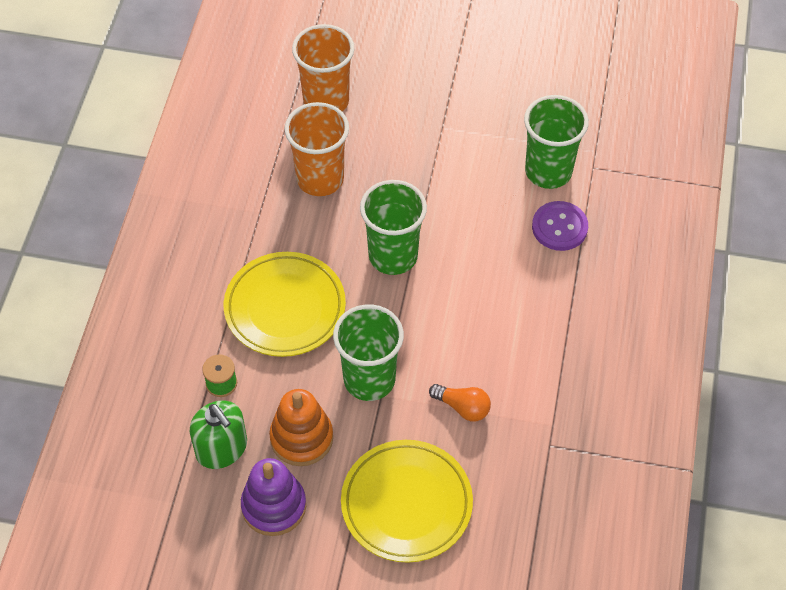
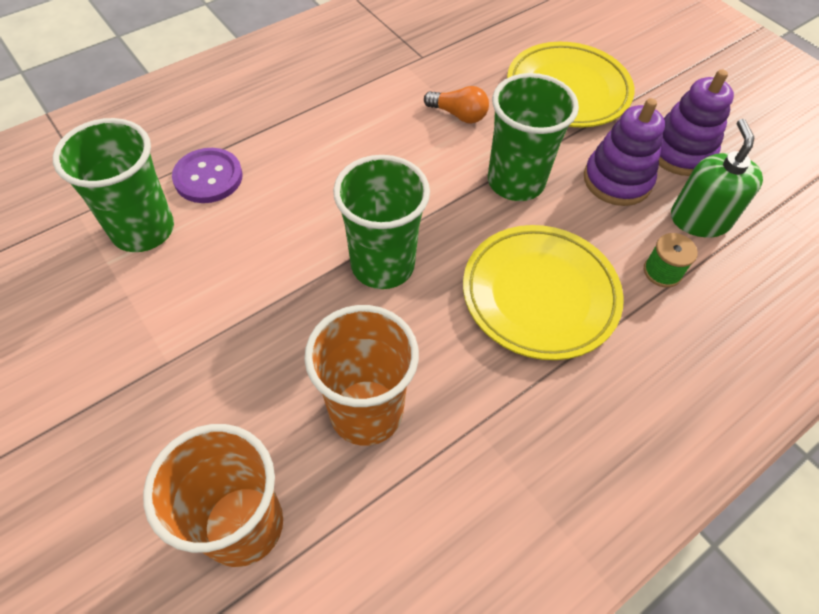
camera: 140 degrees left, 0 degrees up
orange stacking toy [269,389,333,466] -> purple stacking toy [584,98,665,206]
orange light bulb [429,384,491,421] -> orange light bulb turned 135 degrees clockwise [424,86,489,123]

